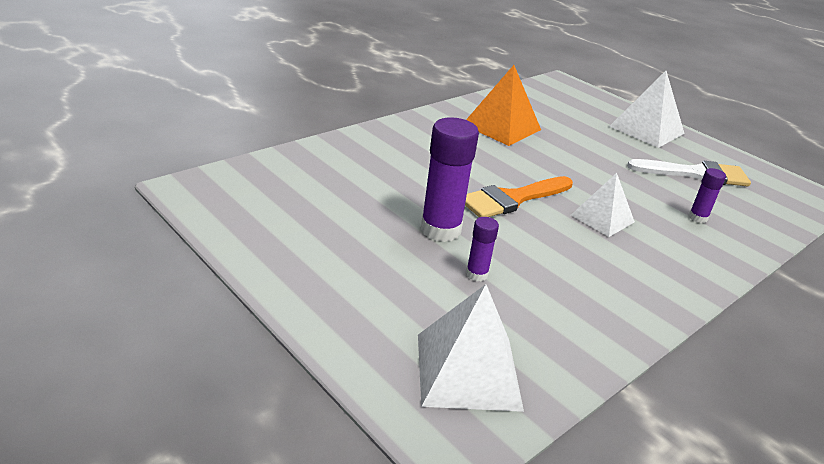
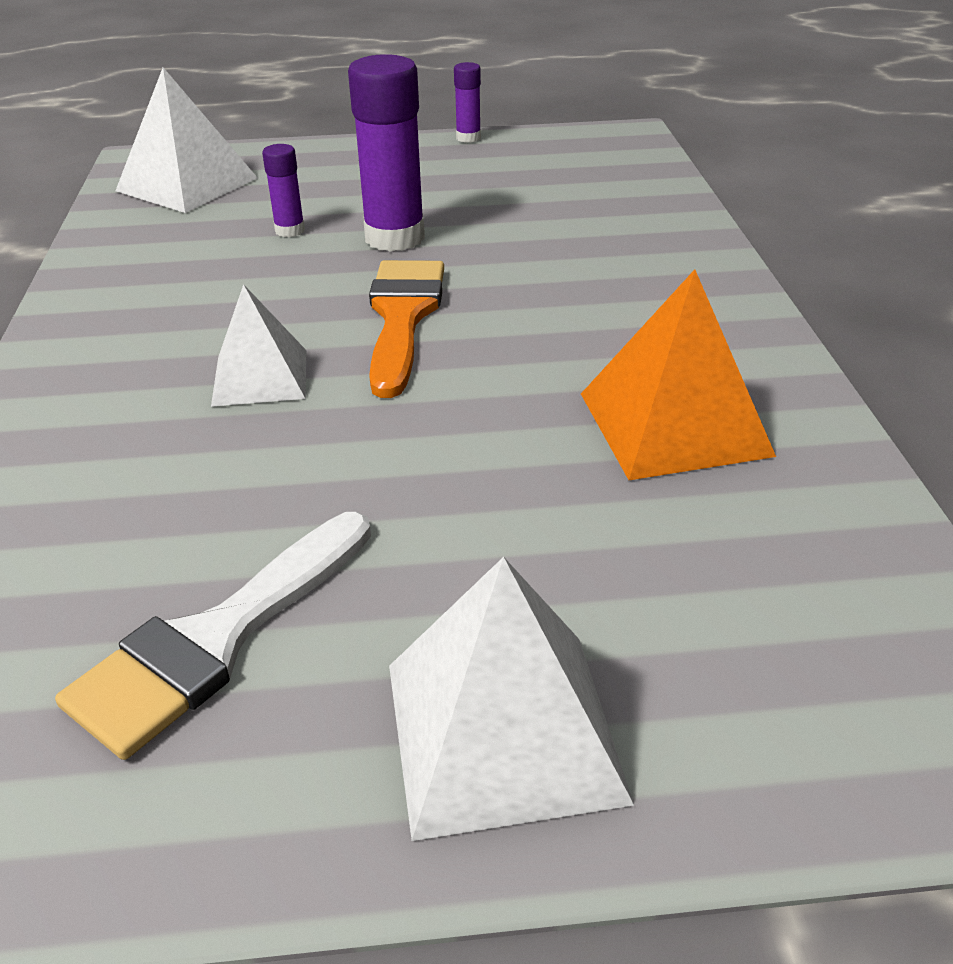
camera: 130 degrees right, 5 degrees up
purple glue stick [689,168,726,223] -> purple glue stick moved to [454,62,481,143]

